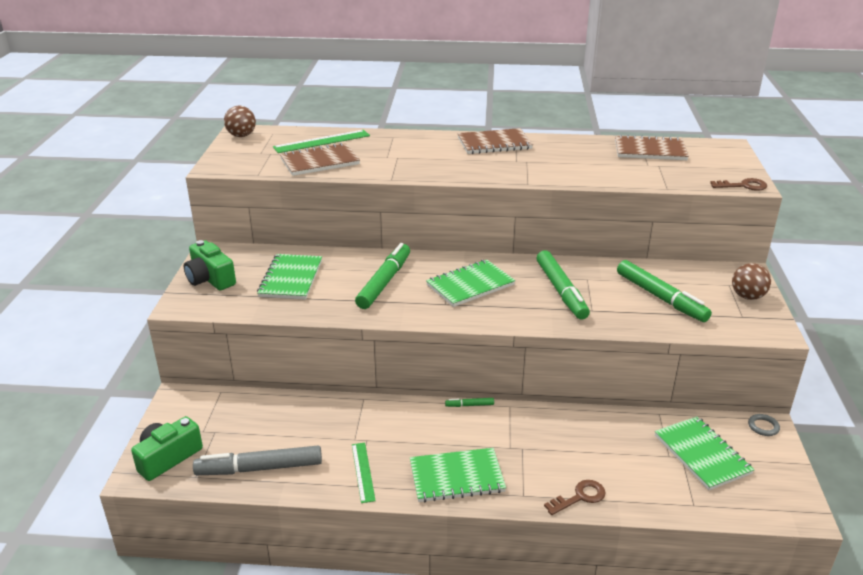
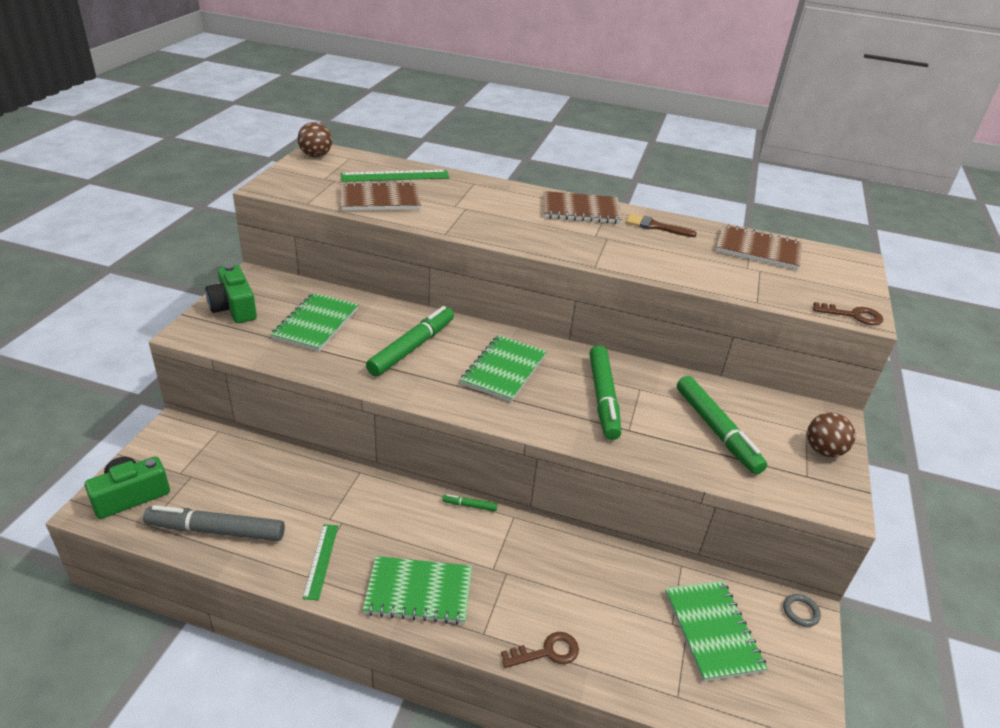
camera: 10 degrees right, 5 degrees up
green notebook [426,260,516,307] -> green notebook turned 45 degrees counterclockwise [460,335,547,402]
none -> brown brush [626,214,697,237]

